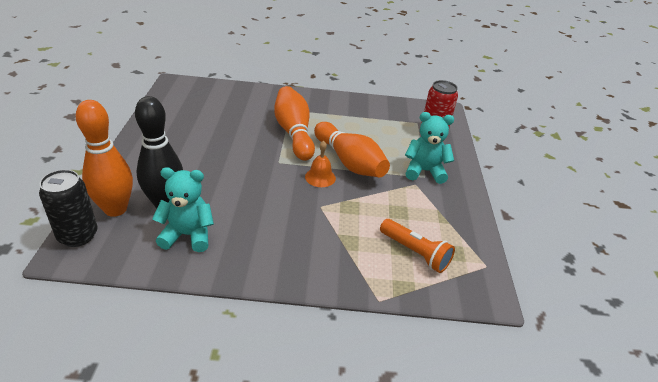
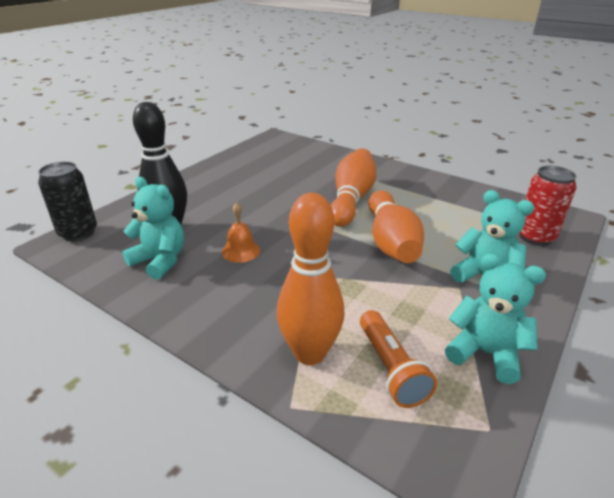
camera: 35 degrees right, 5 degrees down
orange bowling pin [76,100,133,217] -> orange bowling pin moved to [277,193,344,365]
orange bell [305,141,336,187] -> orange bell moved to [222,202,260,263]
none -> turquoise teddy bear [445,253,546,384]

